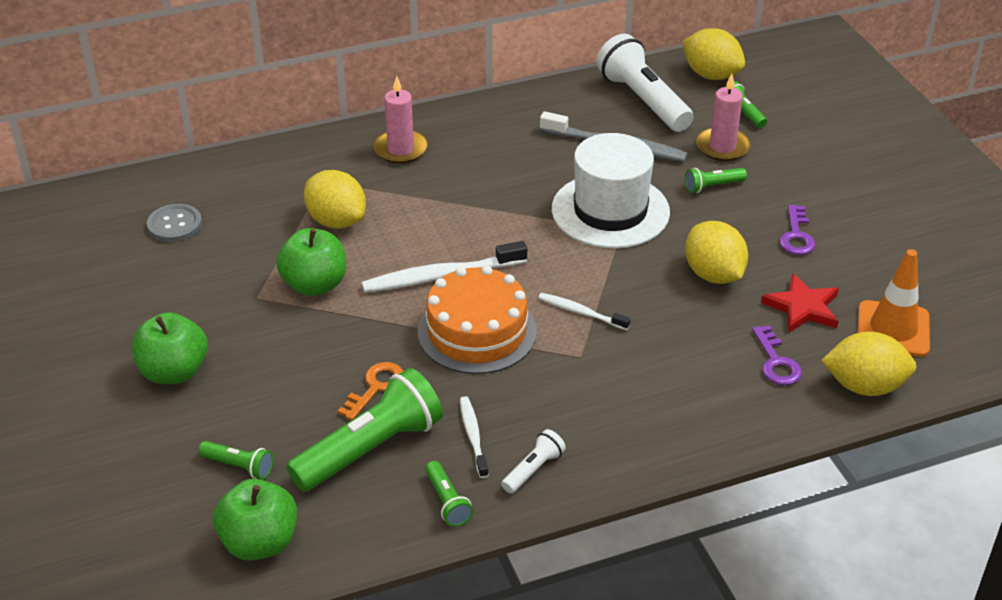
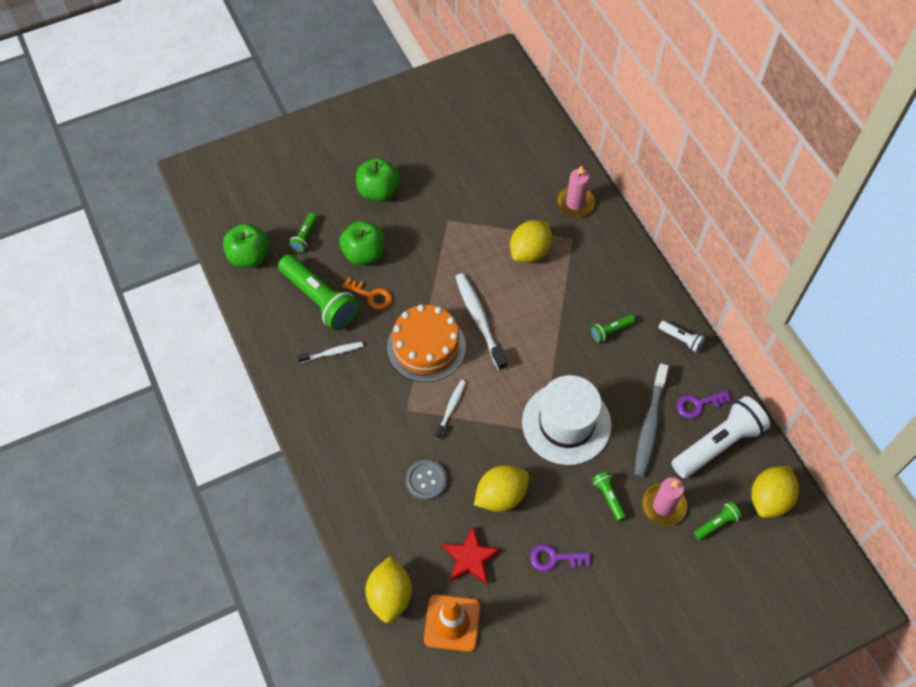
camera: 85 degrees right, 20 degrees up
grey button [147,204,202,242] -> grey button moved to [406,460,447,500]
green apple [276,228,346,296] -> green apple moved to [339,221,385,265]
pink candle [373,76,428,164] -> pink candle moved to [556,165,595,217]
green flashlight [425,461,473,527] -> green flashlight moved to [591,315,635,343]
white flashlight [501,429,566,493] -> white flashlight moved to [659,320,705,352]
purple key [752,325,802,385] -> purple key moved to [677,390,732,419]

